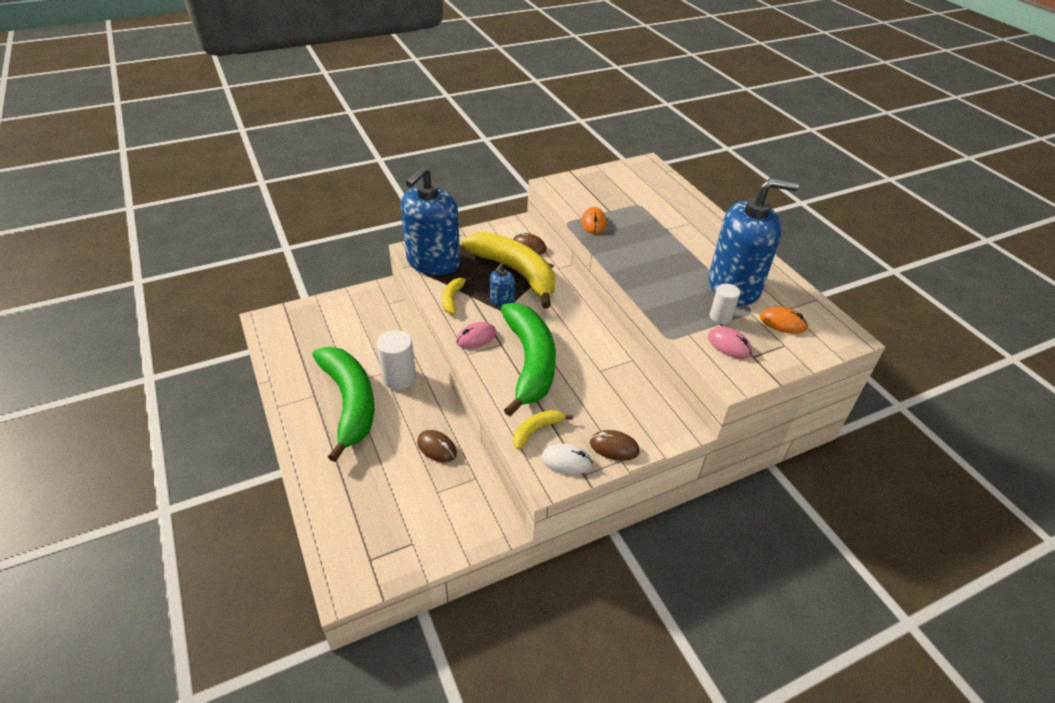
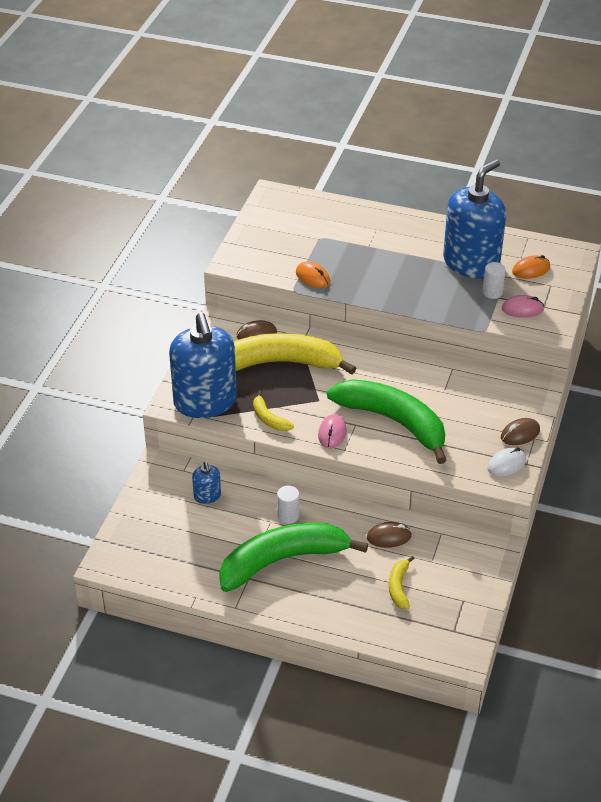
camera: 45 degrees left, 0 degrees up
green banana [312,347,374,462] -> green banana turned 45 degrees counterclockwise [219,523,368,592]
white cylinder [377,330,416,390] -> white cylinder [277,486,299,524], size x0.62
blue soap dispenser [490,263,515,307] -> blue soap dispenser moved to [192,461,221,504]
yellow banana [513,410,573,450] -> yellow banana moved to [389,556,415,610]

